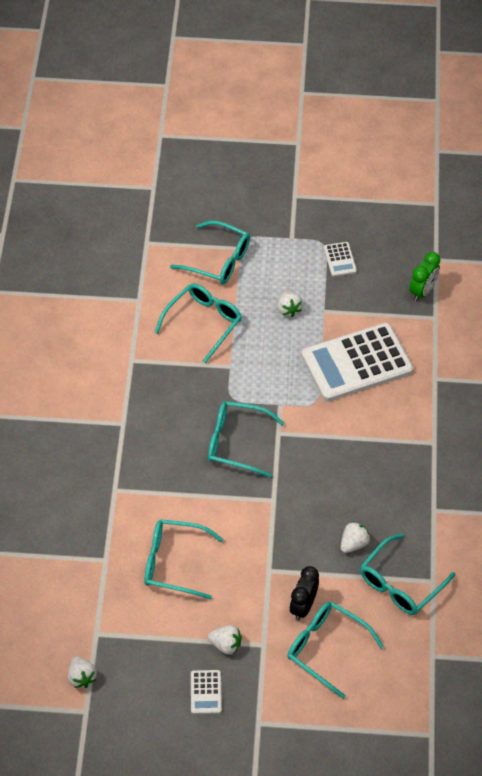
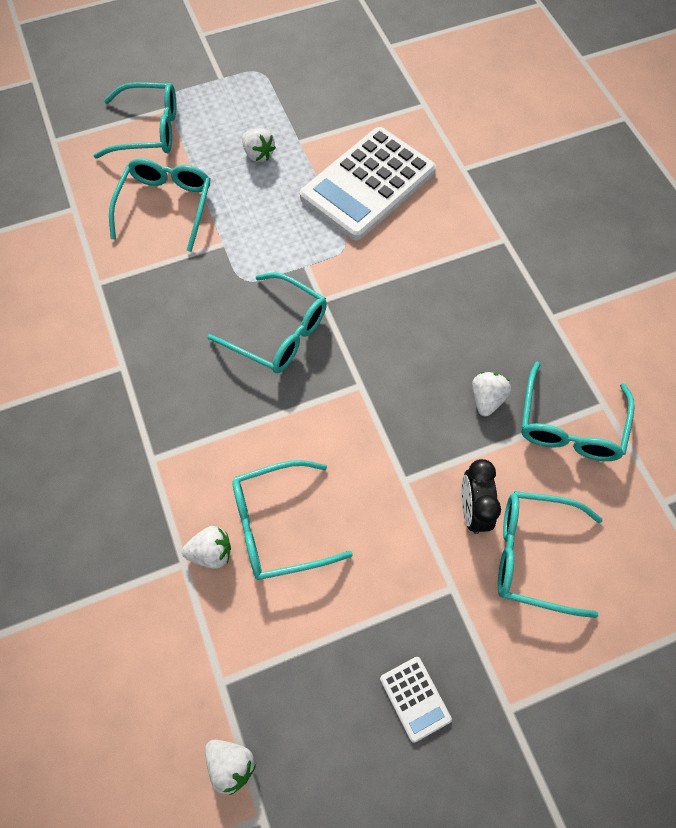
camera: 25 degrees left, 10 degrees up
turquoise glasses [208,401,285,477] -> turquoise glasses turned 135 degrees counterclockwise [207,272,327,373]
white strawberry [208,625,242,655] -> white strawberry moved to [182,526,231,569]
white calculator [324,242,357,277] -> none
green clock [409,252,440,301] -> none

